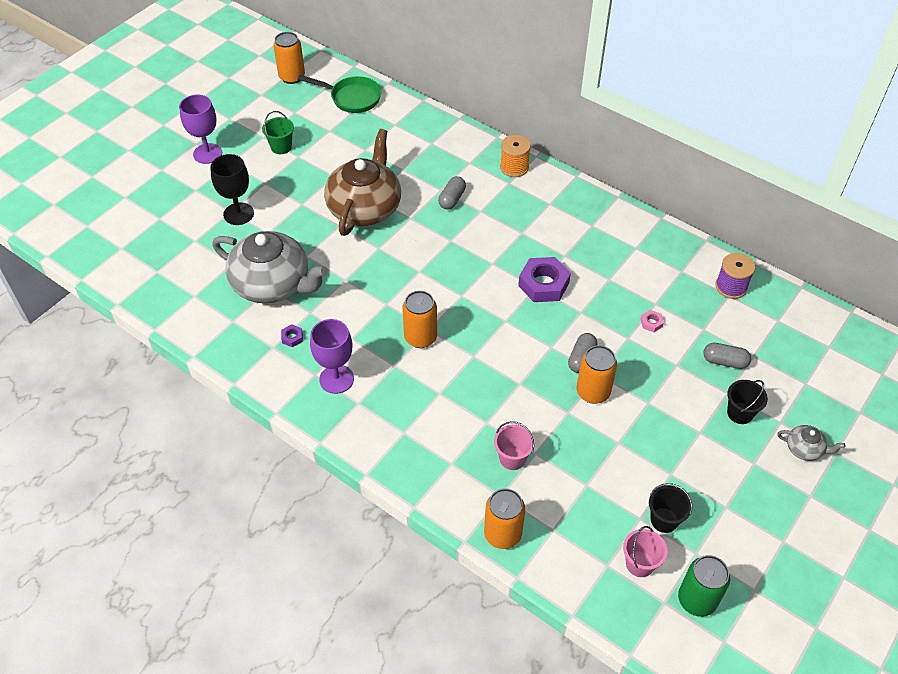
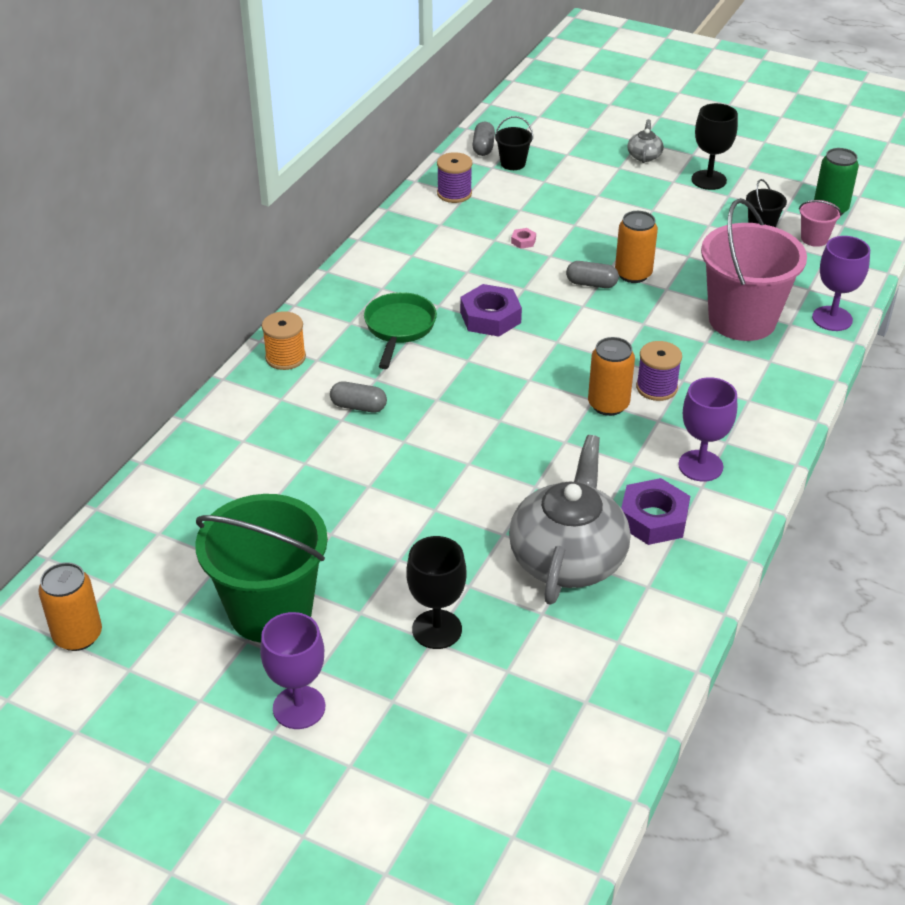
camera: 100 degrees left, 10 degrees down
green bucket [262,111,294,154] -> green bucket [195,494,328,643], size x2.34
purple nut [281,324,303,347] -> purple nut [621,478,690,545], size x2.27
green pan [298,75,381,113] -> green pan moved to [364,292,437,369]
brown teapot [324,129,401,236] -> none
orange can [484,488,525,549] -> purple goblet [812,236,870,331]
pink bucket [494,421,535,470] -> pink bucket [701,198,807,341], size x2.34
grey capsule [703,343,751,369] -> grey capsule moved to [472,122,495,156]
black bucket [727,380,768,424] -> black bucket moved to [495,116,533,170]
none -> purple spool [636,341,682,401]
none -> black goblet [691,103,738,190]

